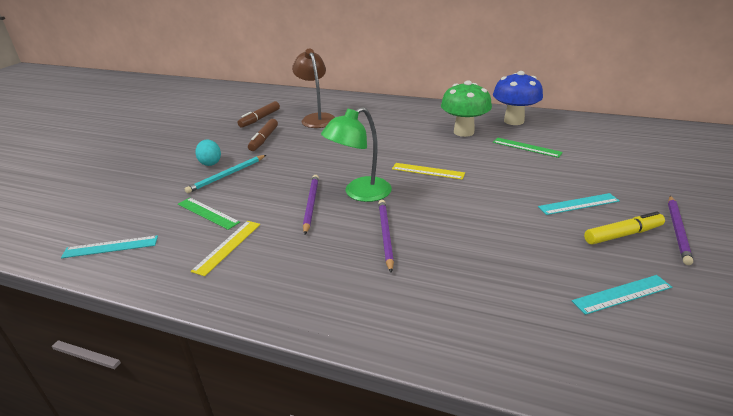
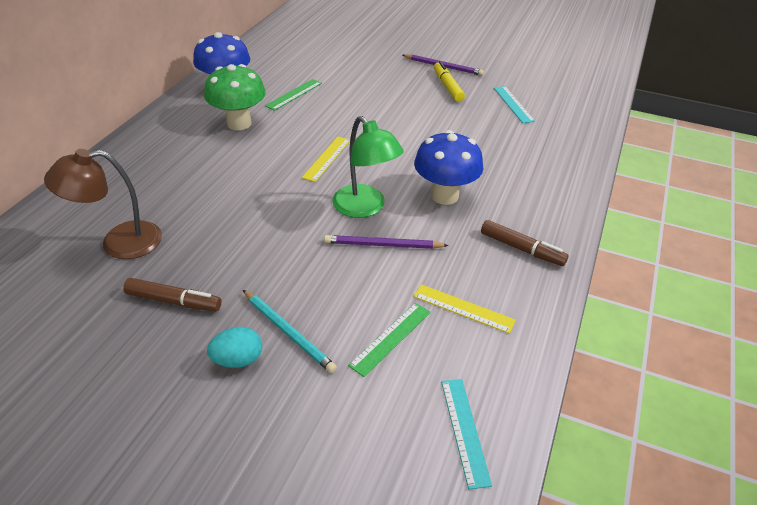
camera: 90 degrees left, 10 degrees up
brown marker [238,101,280,128] -> brown marker moved to [481,220,569,266]
purple pencil [378,200,394,273] -> blue mushroom [414,130,483,205]
turquoise ruler [538,193,620,215] -> none

